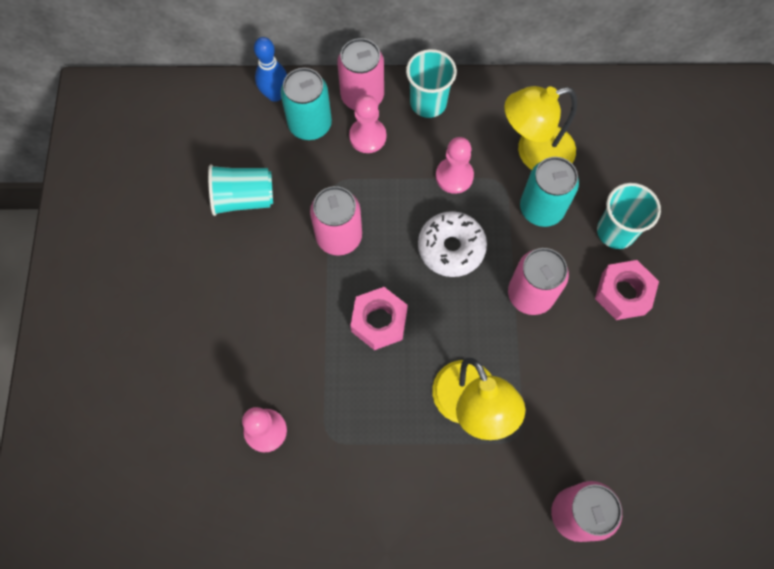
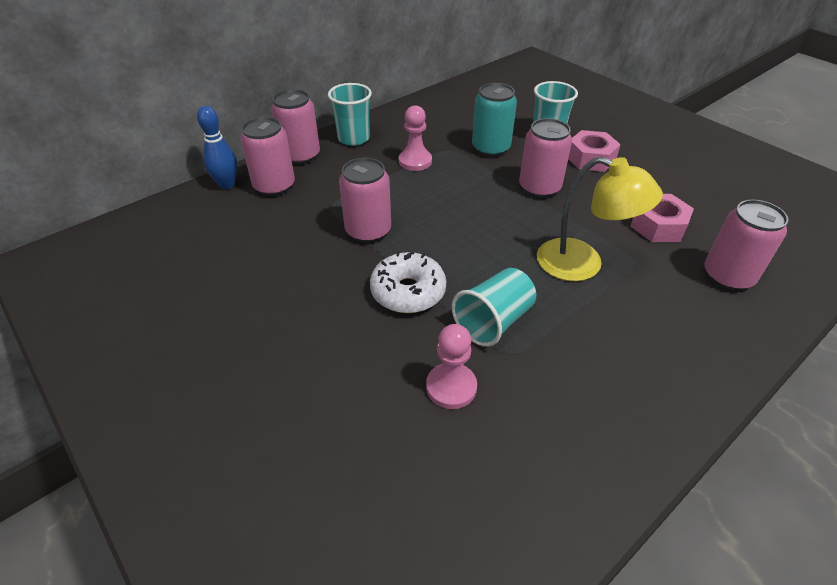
camera: 40 degrees left, 25 degrees down
turquoise cup [208,164,273,216] -> turquoise cup moved to [452,268,536,347]
turquoise can [281,68,332,140] -> pink can [240,117,295,196]
pink pawn [349,95,386,153] -> none
pink nut [350,287,408,350] -> pink nut moved to [630,194,694,242]
white donut [418,211,487,277] -> white donut moved to [370,251,446,313]
yellow lamp [504,86,577,170] -> none

